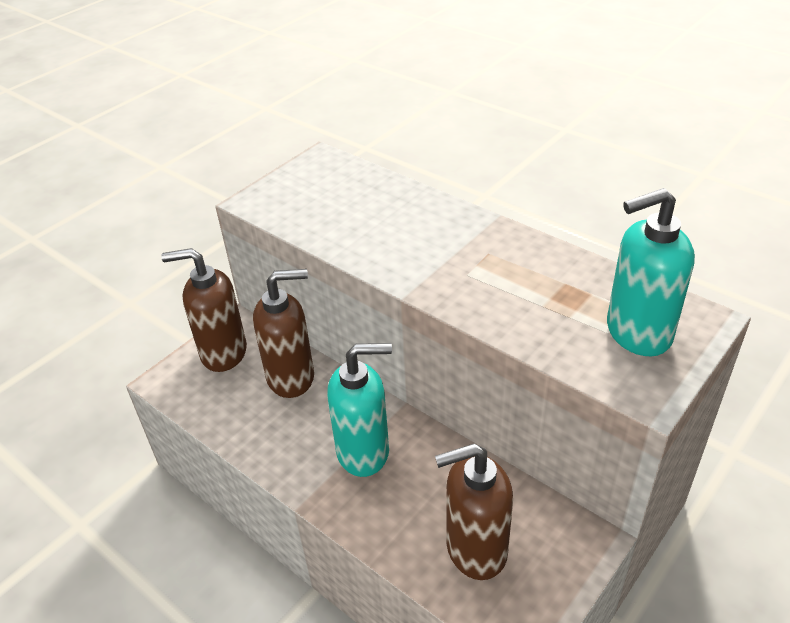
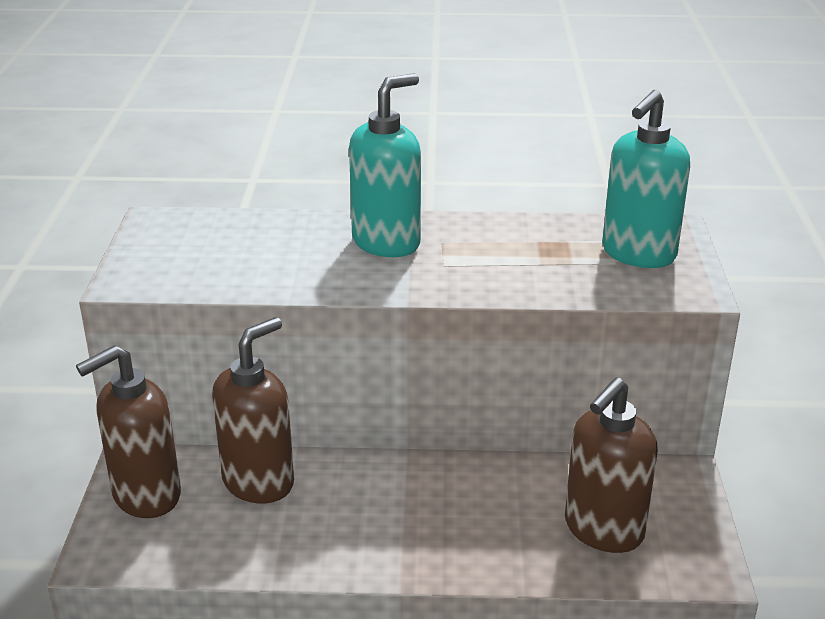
camera: 40 degrees left, 10 degrees down
turquoise soap dispenser [327,343,392,477] -> turquoise soap dispenser moved to [349,73,421,257]

